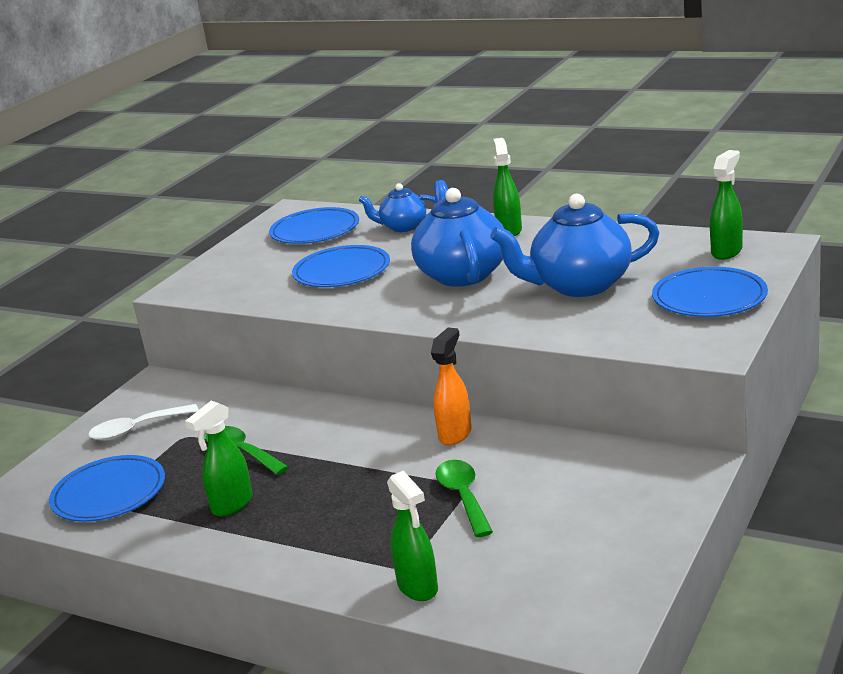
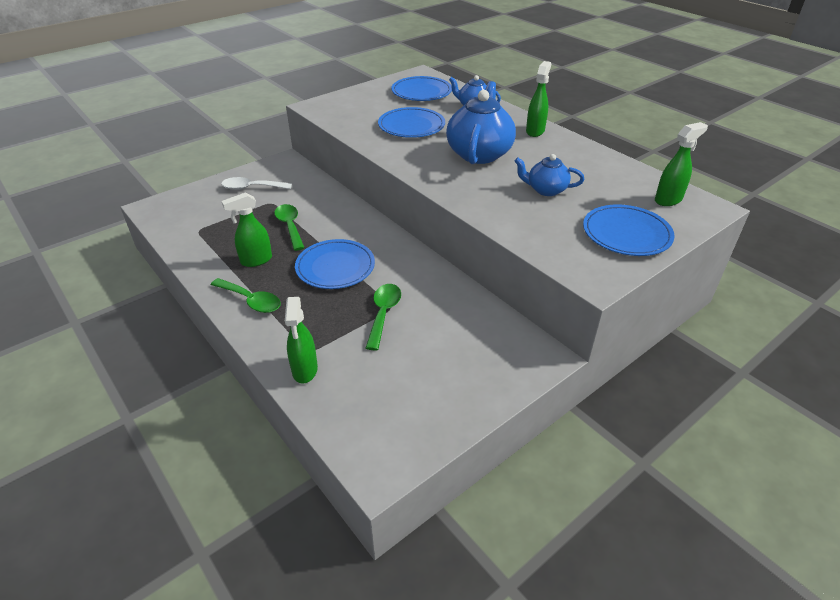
camera: 20 degrees right, 15 degrees up
blue plate [49,455,165,522] -> blue plate moved to [295,239,375,289]
orange spray bottle [431,328,472,445] -> none
blue teapot [490,194,659,297] -> blue teapot [514,154,584,196], size x0.55
none -> green spoon [211,278,281,313]

